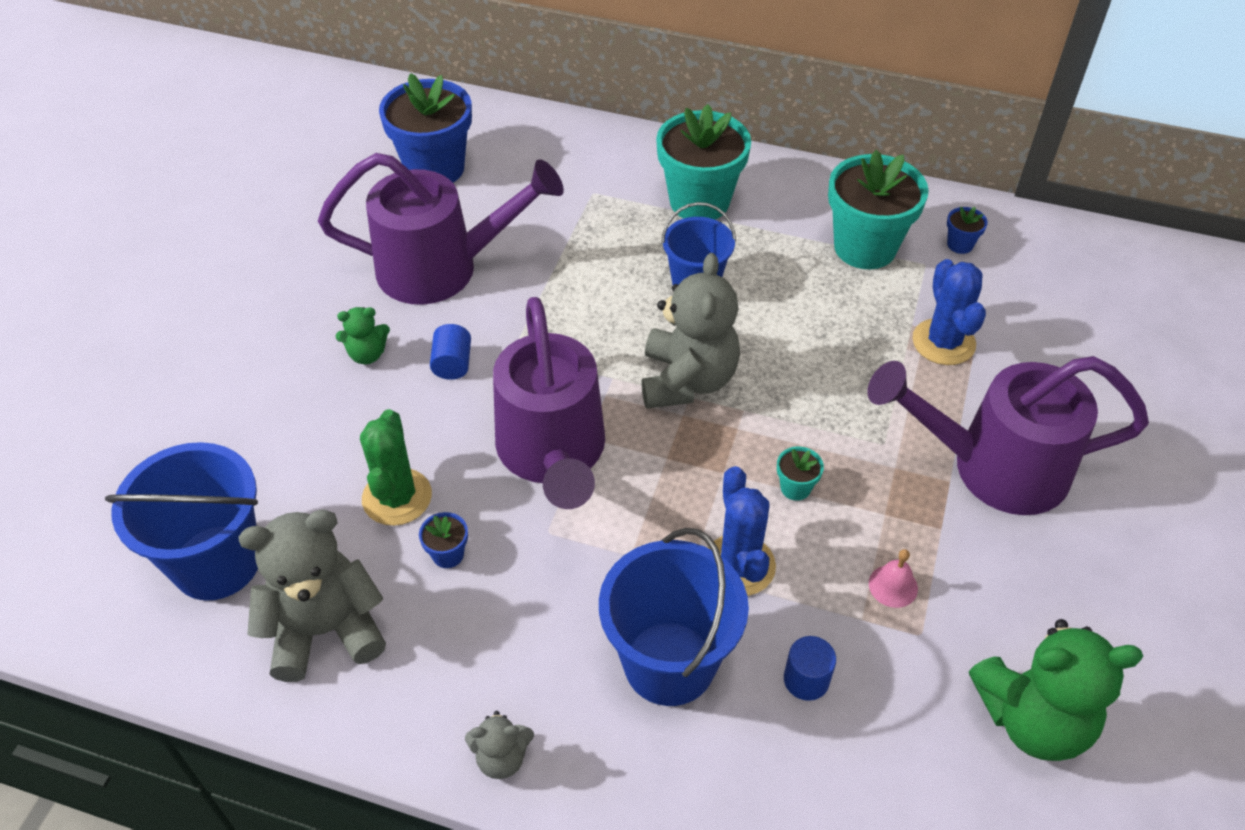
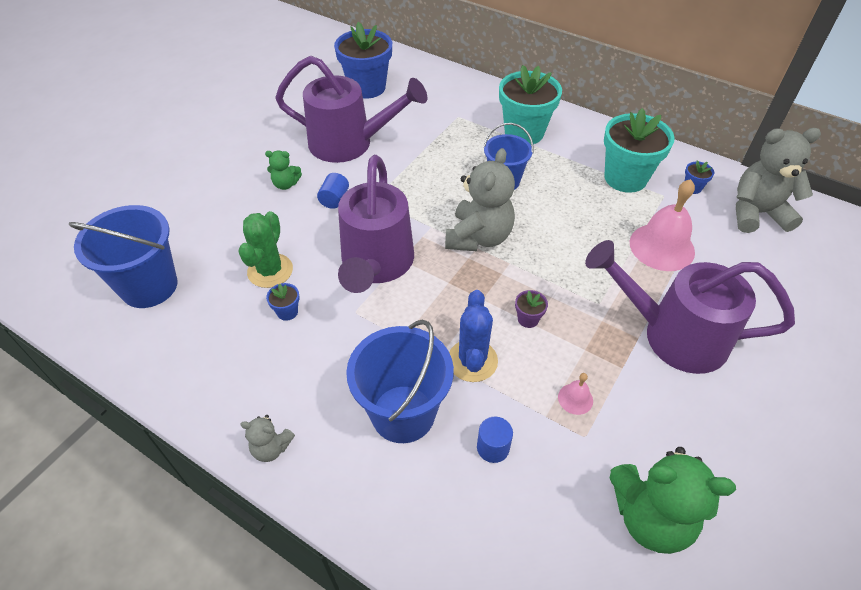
camera: 15 degrees right, 0 degrees up
grey teddy bear [239,510,386,682] -> grey teddy bear moved to [736,128,821,233]
turquoise flower pot [777,446,824,501] -> purple flower pot [515,290,548,328]
blue cactus [912,259,986,365] -> pink bell [630,179,695,271]

